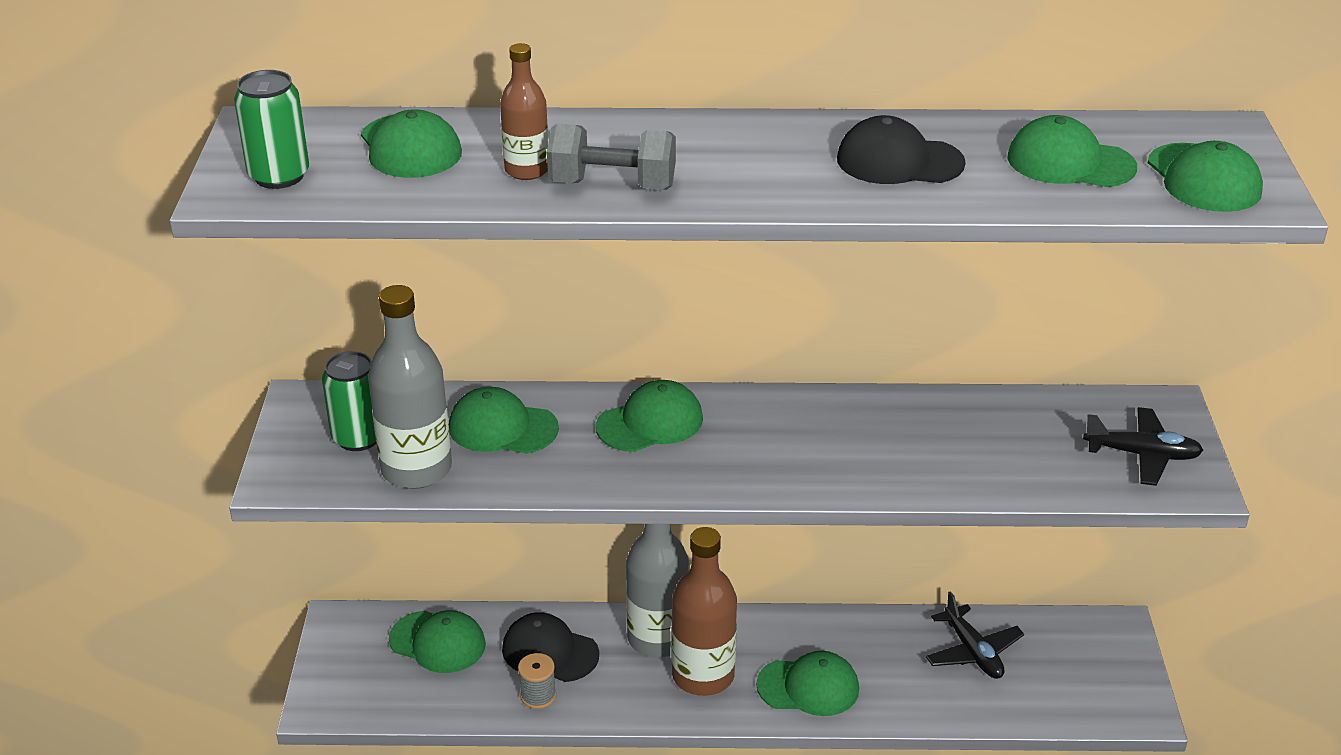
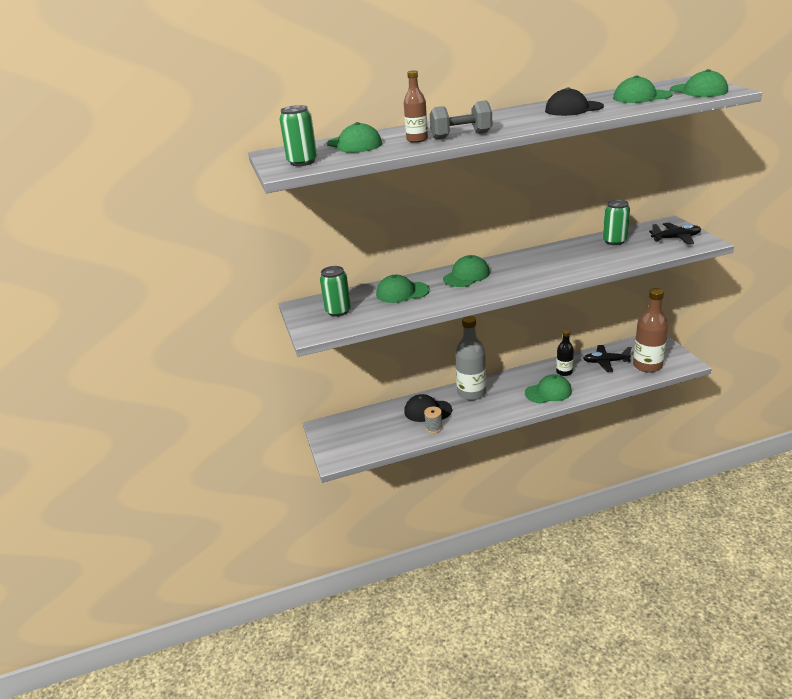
camera: 15 degrees left, 5 degrees down
grey bottle [368,285,452,489] -> none
green cap [389,610,486,673] -> none
brown bottle [671,527,737,696] -> brown bottle moved to [633,288,668,373]
black plane [926,591,1024,679] -> black plane turned 135 degrees clockwise [583,345,632,372]
none -> black bottle [556,330,574,376]
none -> green can [603,199,630,245]

